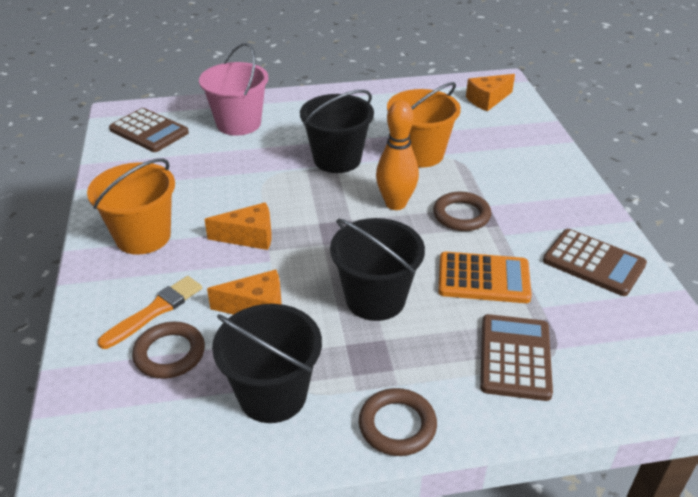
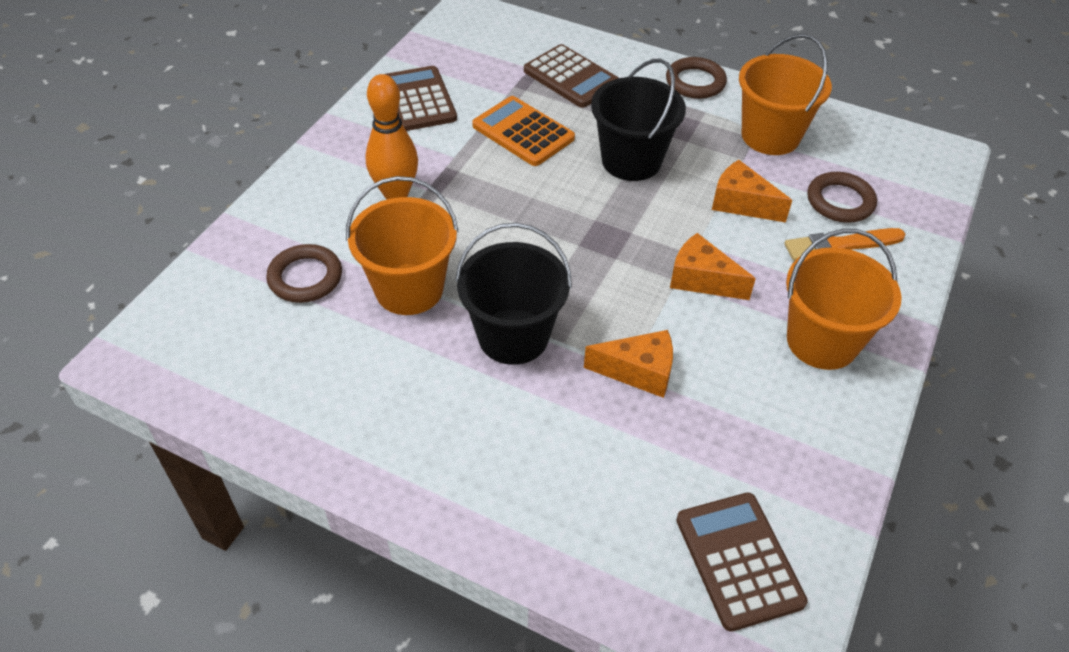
camera: 145 degrees left, 10 degrees up
pink bucket [199,43,268,136] -> none
black bucket [212,304,322,423] -> orange bucket [739,34,832,155]
orange bowling pin [376,100,419,210] -> orange bowling pin moved to [365,74,418,199]
brown ring [433,192,492,231] -> brown ring moved to [266,244,342,303]
orange cheese [466,74,515,111] -> orange cheese moved to [584,330,673,398]
brown calculator [480,314,553,401] -> brown calculator turned 90 degrees counterclockwise [524,44,619,108]

